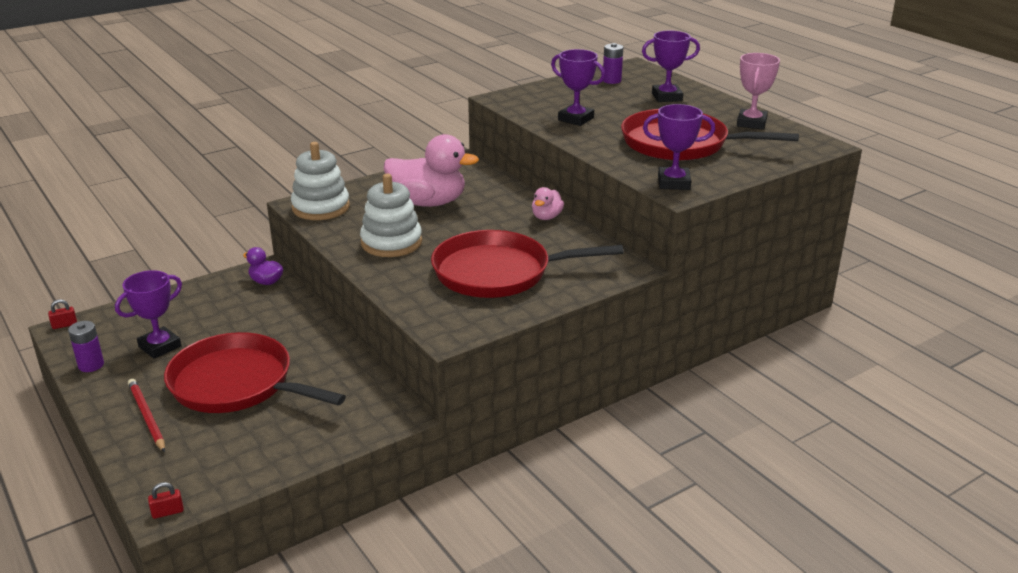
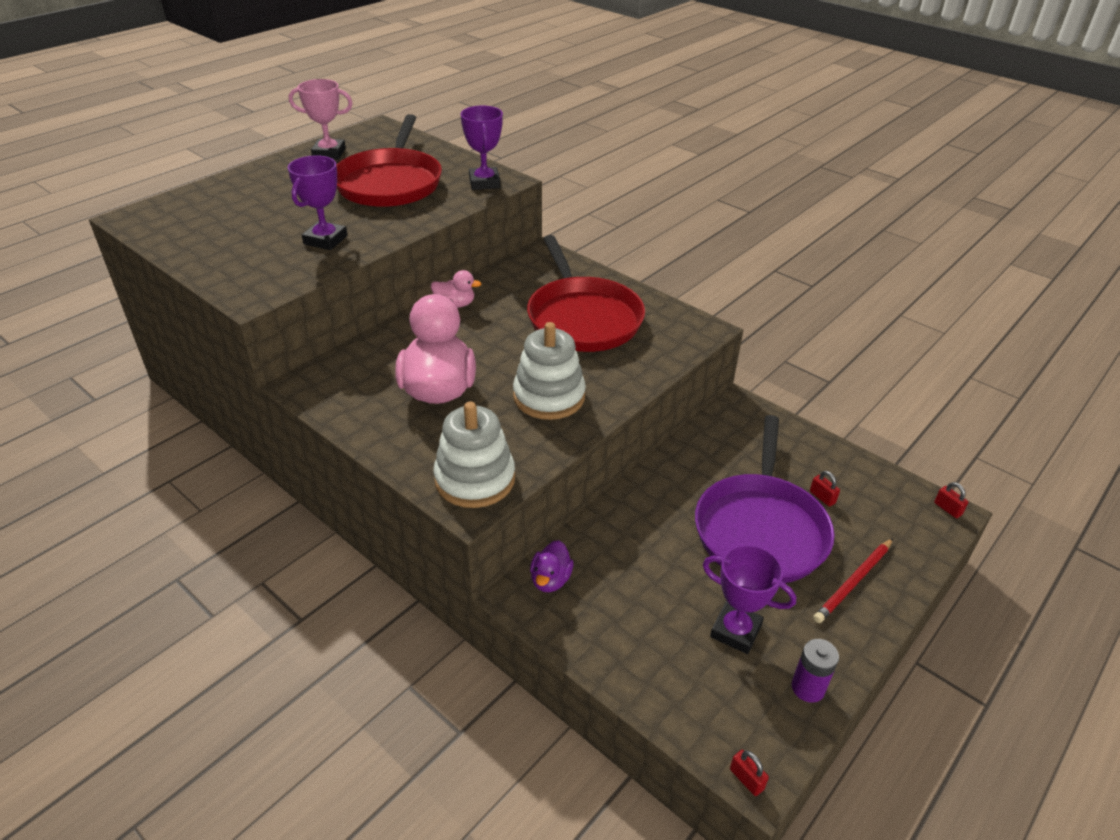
camera: 105 degrees left, 10 degrees up
red pan [164,332,346,413] -> purple pan [695,415,835,583]
purple battery [603,43,623,84] -> none
purple trophy [642,31,700,102] -> none
none -> red padlock [810,471,840,507]

